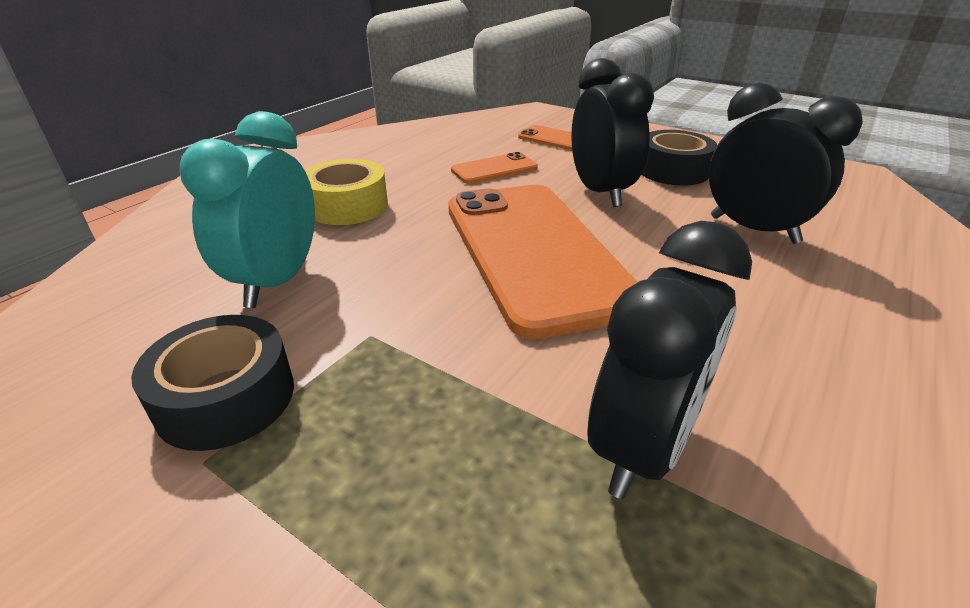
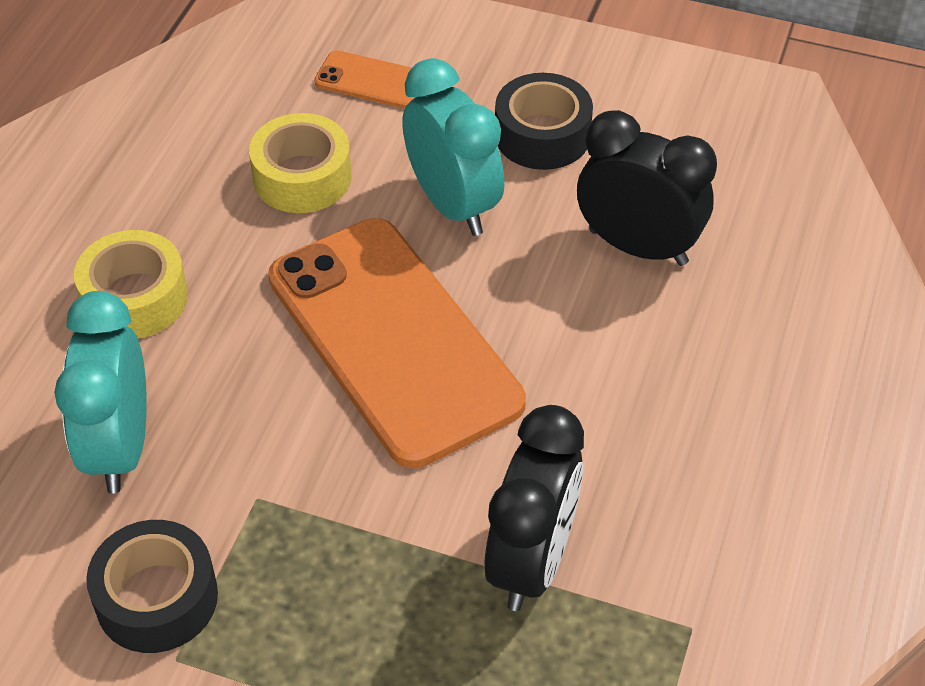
camera: 15 degrees left, 15 degrees up
orange phone [451,152,538,184] -> yellow tape [249,113,352,213]
black clock [571,58,654,207] -> turquoise clock [402,58,505,236]

